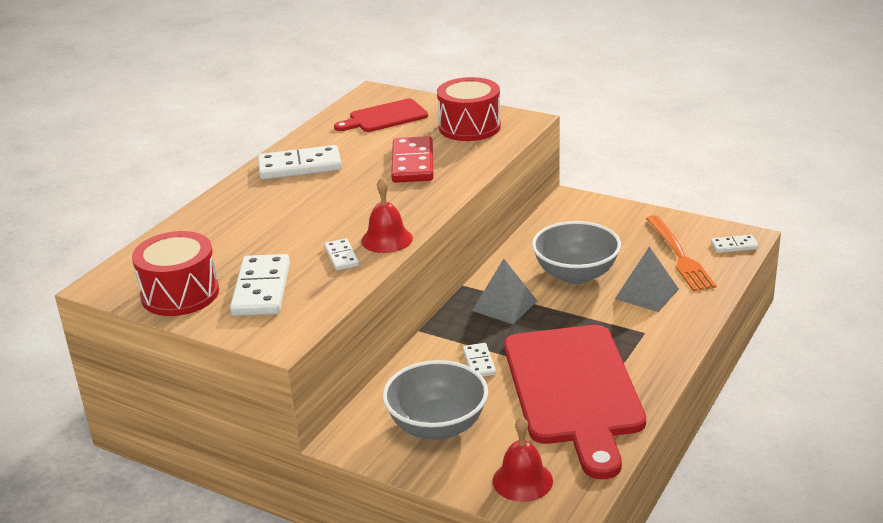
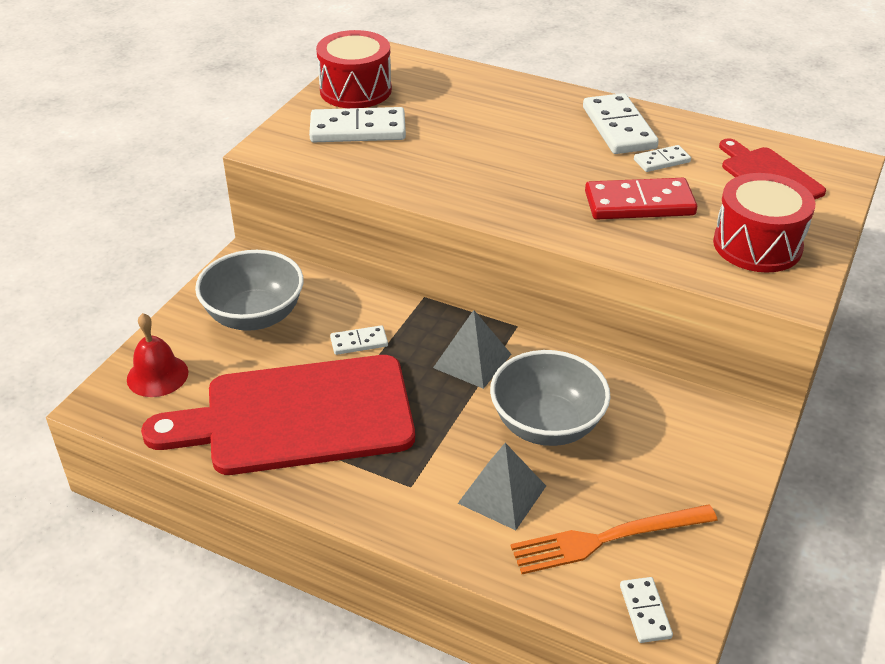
camera: 85 degrees right, 10 degrees up
white domino [324,238,359,270] -> white domino moved to [634,145,691,172]
red bell [361,177,413,253] -> none

